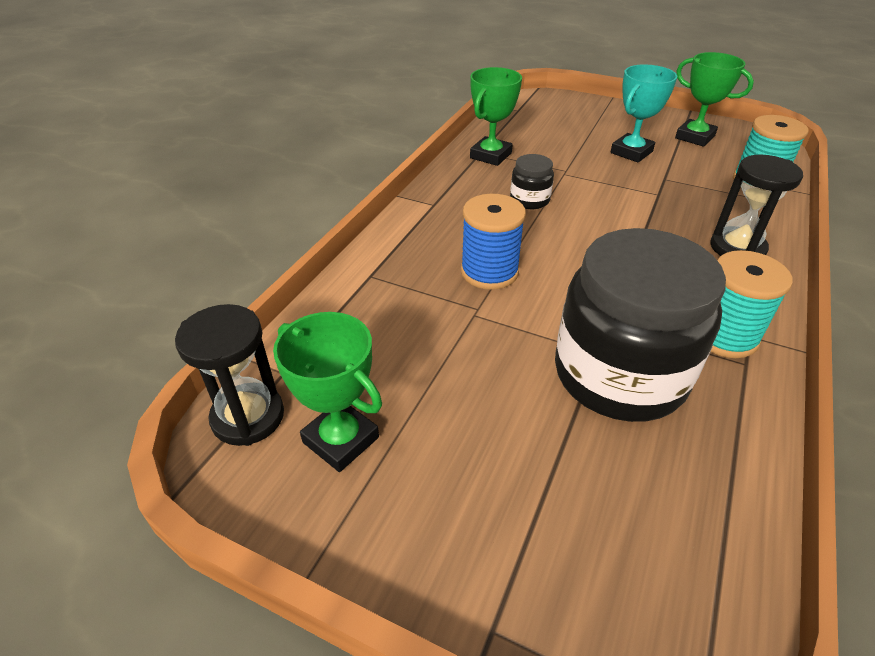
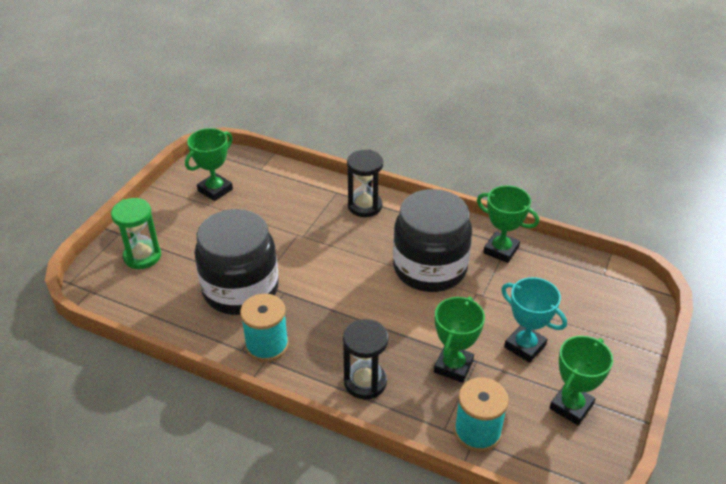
camera: 90 degrees right, 0 degrees up
black hourglass [175,304,284,446] -> black hourglass moved to [347,150,383,217]
blue spool [461,194,526,290] -> none
black jar [510,154,554,209] -> black jar [393,189,472,292], size x2.34
none -> green hourglass [111,198,161,269]
none -> green trophy [434,297,485,383]

